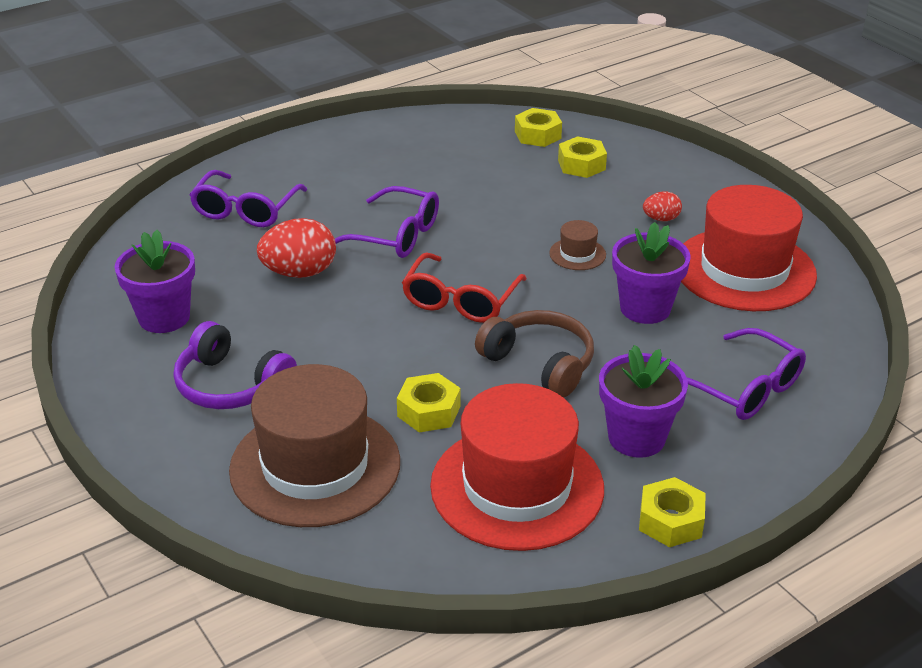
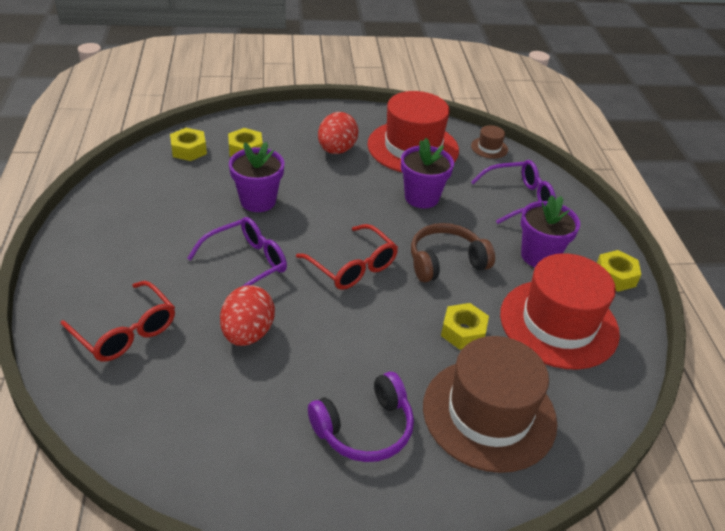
camera: 65 degrees left, 5 degrees up
purple flower pot [115,230,195,333] -> purple flower pot moved to [229,142,284,212]
purple glasses [189,170,307,227] -> red glasses [61,281,175,362]
brown hat [549,220,606,270] -> brown hat moved to [471,125,508,159]
red egg [643,191,682,221] -> red egg [318,112,359,154], size x1.86

